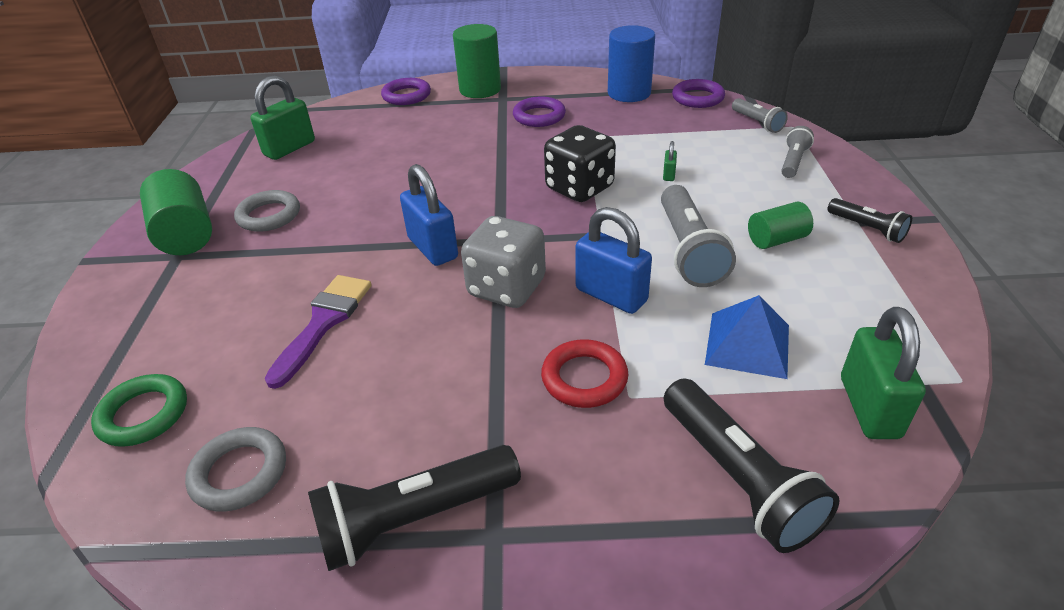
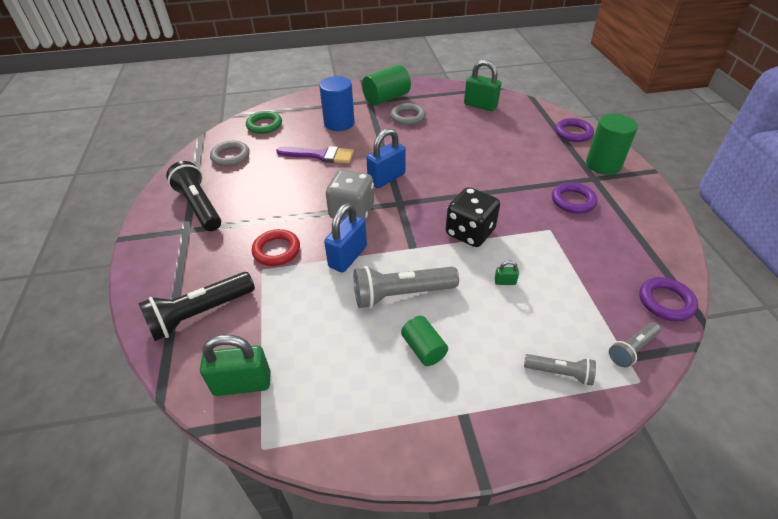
camera: 80 degrees right, 5 degrees up
blue cylinder [608,25,655,102] -> blue cylinder moved to [319,76,355,131]
blue pyramid [705,295,789,379] -> none
black flashlight [827,198,912,243] -> none

